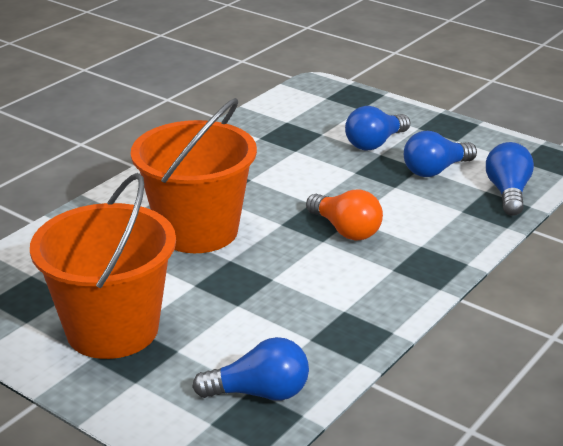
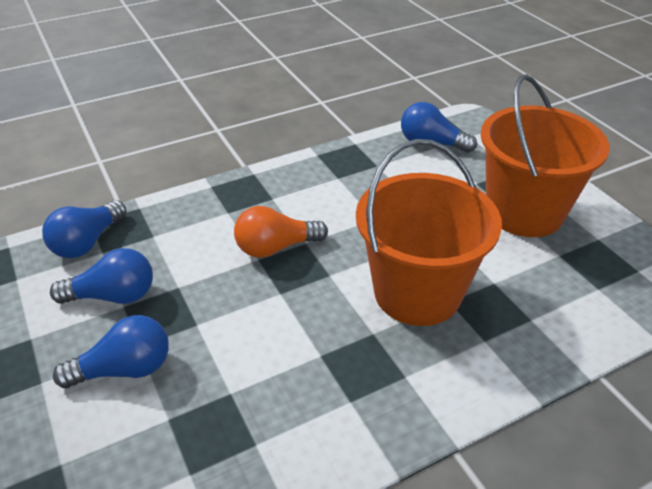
camera: 155 degrees left, 10 degrees up
orange light bulb [306,189,383,241] -> orange light bulb turned 90 degrees counterclockwise [234,206,328,258]

